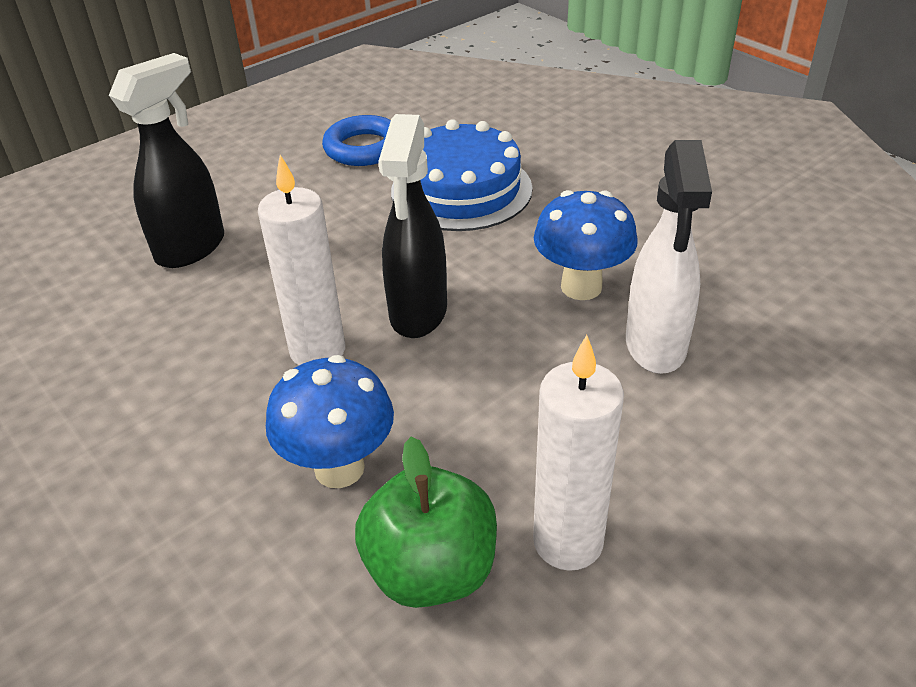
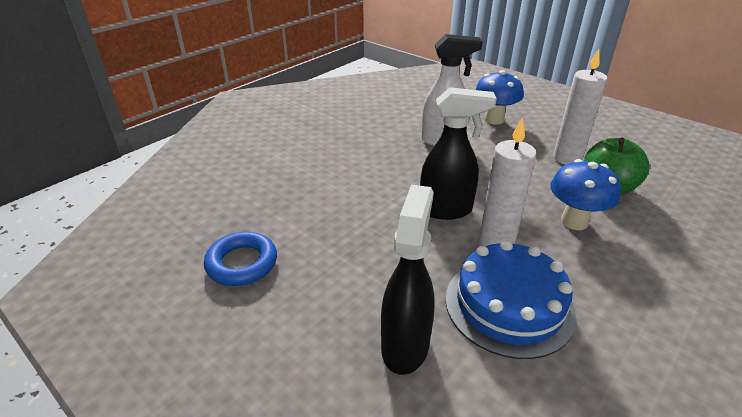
camera: 100 degrees left, 5 degrees down
black spray bottle [109,53,224,268] -> black spray bottle turned 75 degrees clockwise [381,184,435,375]
blue cake [391,119,533,231] -> blue cake moved to [446,240,576,359]
blue mushroom [534,190,638,300] -> blue mushroom moved to [475,70,523,125]

